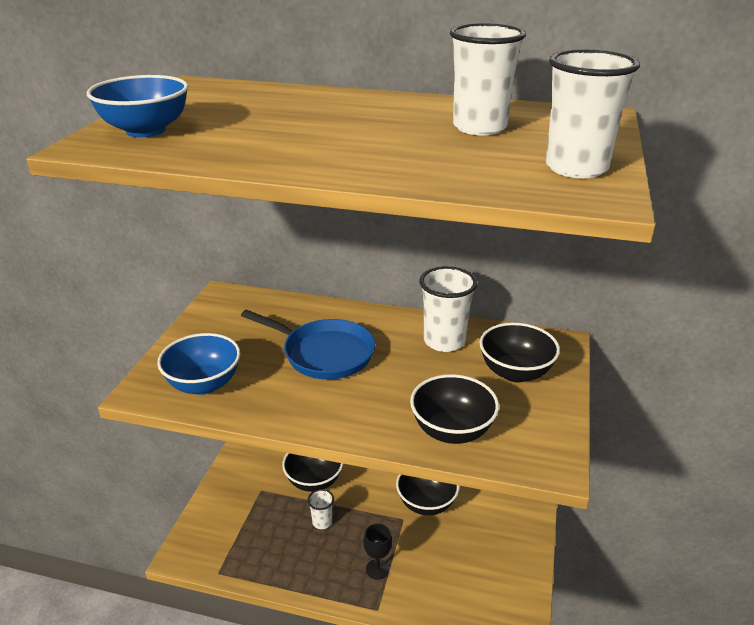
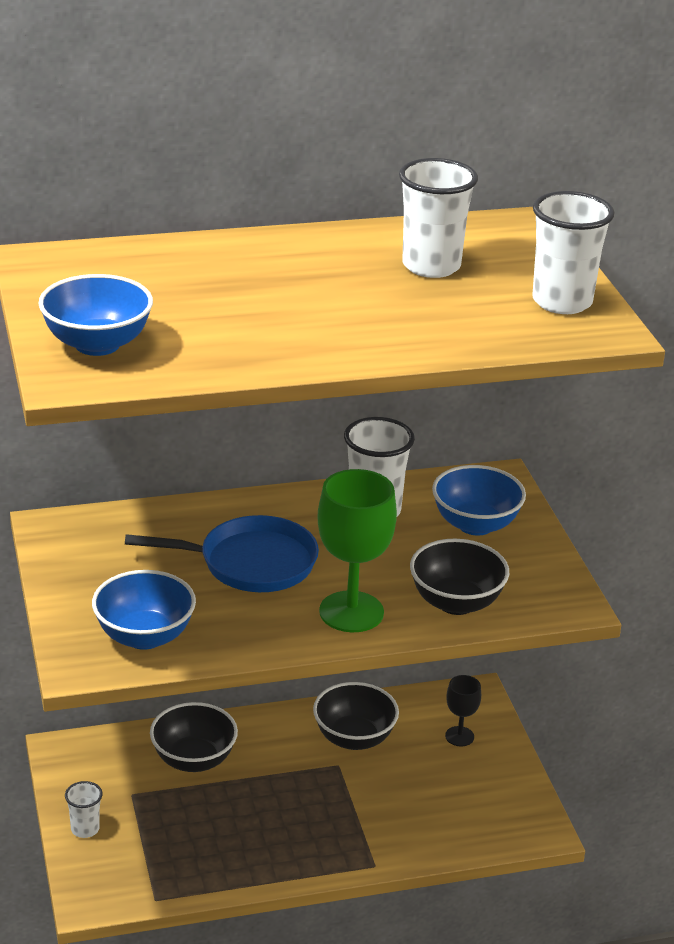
camera: 30 degrees left, 0 degrees up
white cup [308,489,334,529] -> white cup moved to [65,781,103,838]
black goblet [363,523,392,580] -> black goblet moved to [445,675,481,746]
black bowl [479,322,560,383] -> blue bowl [432,465,526,536]
none -> green goblet [317,469,397,632]

